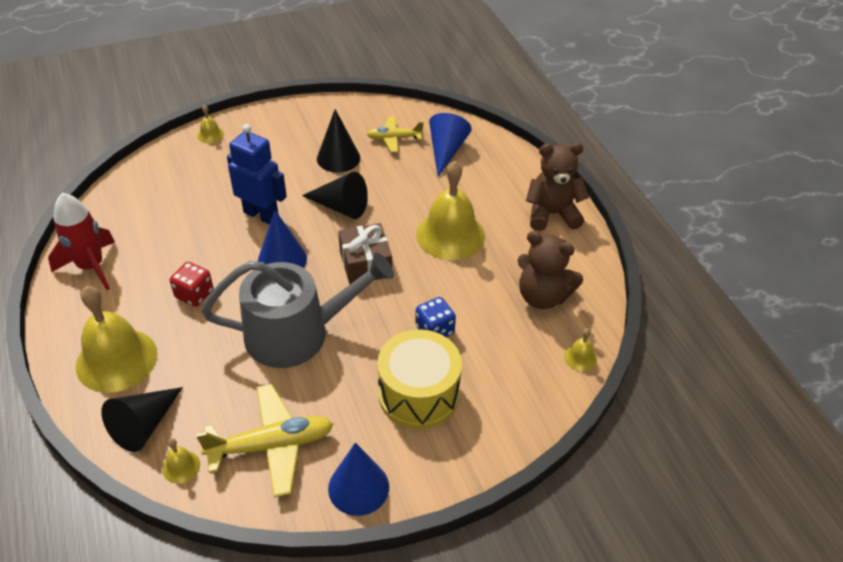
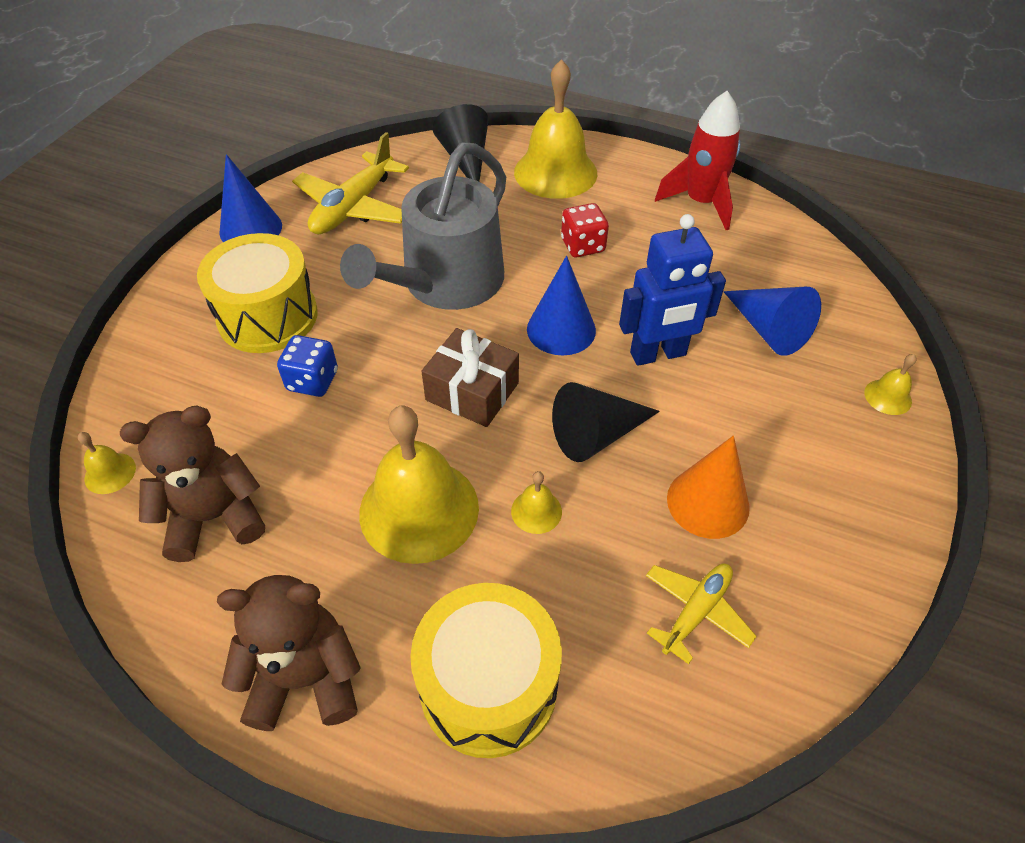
camera: 135 degrees right, 5 degrees up
yellow bell [162,438,200,484] -> yellow bell moved to [511,471,562,534]
black cone [317,109,360,173] -> orange cone [667,435,750,539]
blue cone [429,113,471,177] -> blue cone moved to [723,287,821,356]
brown teddy bear [526,143,589,231] -> brown teddy bear turned 135 degrees counterclockwise [217,575,361,731]
none -> yellow drum [410,583,562,758]

